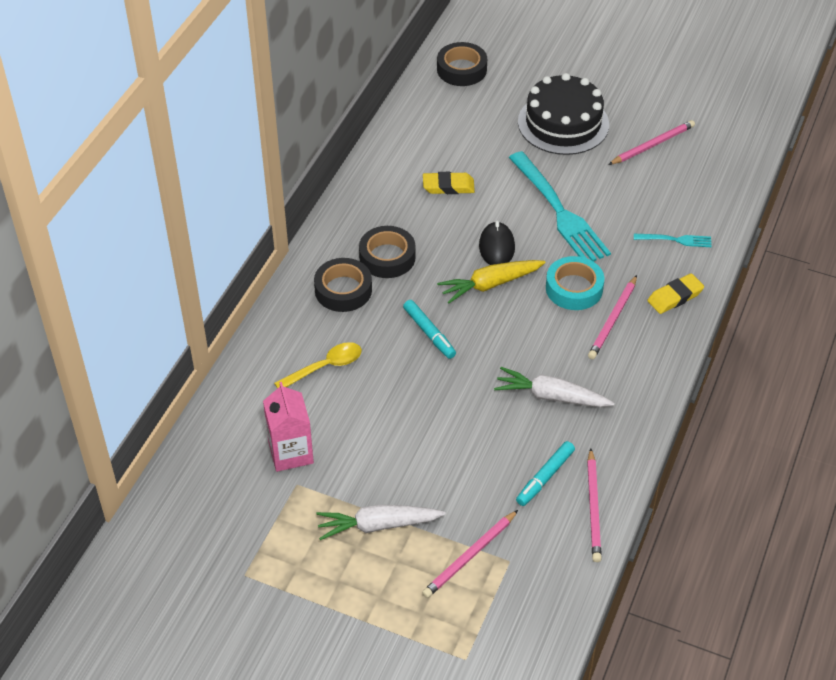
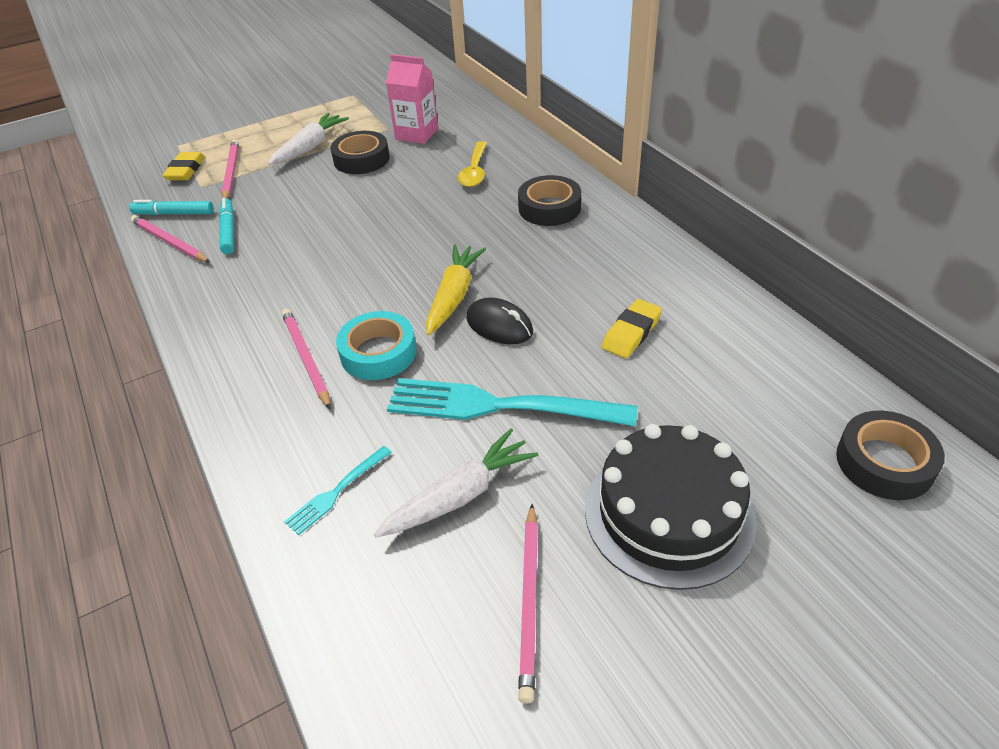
camera: 130 degrees right, 5 degrees down
black tape [359,226,416,278] -> black tape moved to [330,131,390,174]
turquoise marker [403,300,456,359] -> turquoise marker moved to [129,200,214,215]
white carrot [494,367,614,407] -> white carrot moved to [374,428,538,538]
yellow eraser [647,273,704,314] -> yellow eraser moved to [162,152,205,180]

